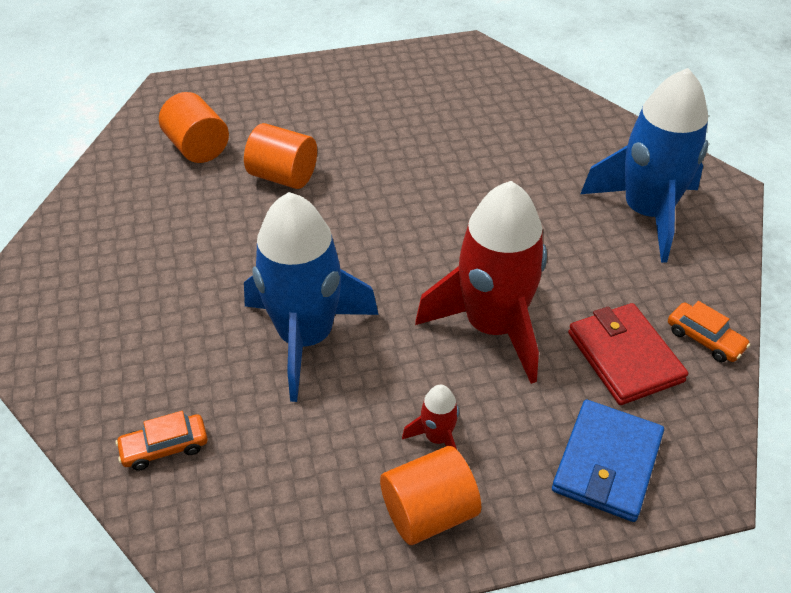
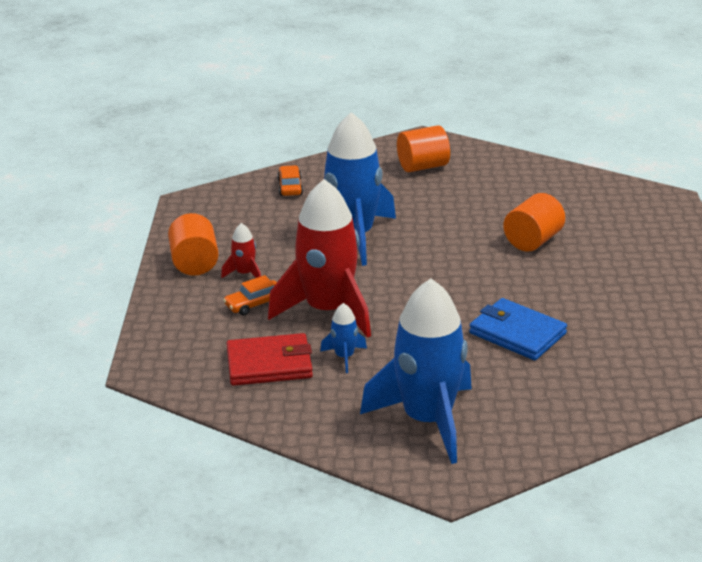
camera: 105 degrees right, 15 degrees down
orange cylinder [159,92,229,163] -> orange cylinder moved to [397,125,450,172]
blue wallet [552,400,664,522] -> blue wallet moved to [469,298,567,360]
orange car [668,301,750,362] -> orange car moved to [223,275,277,316]
none -> blue rocket [320,303,367,373]

